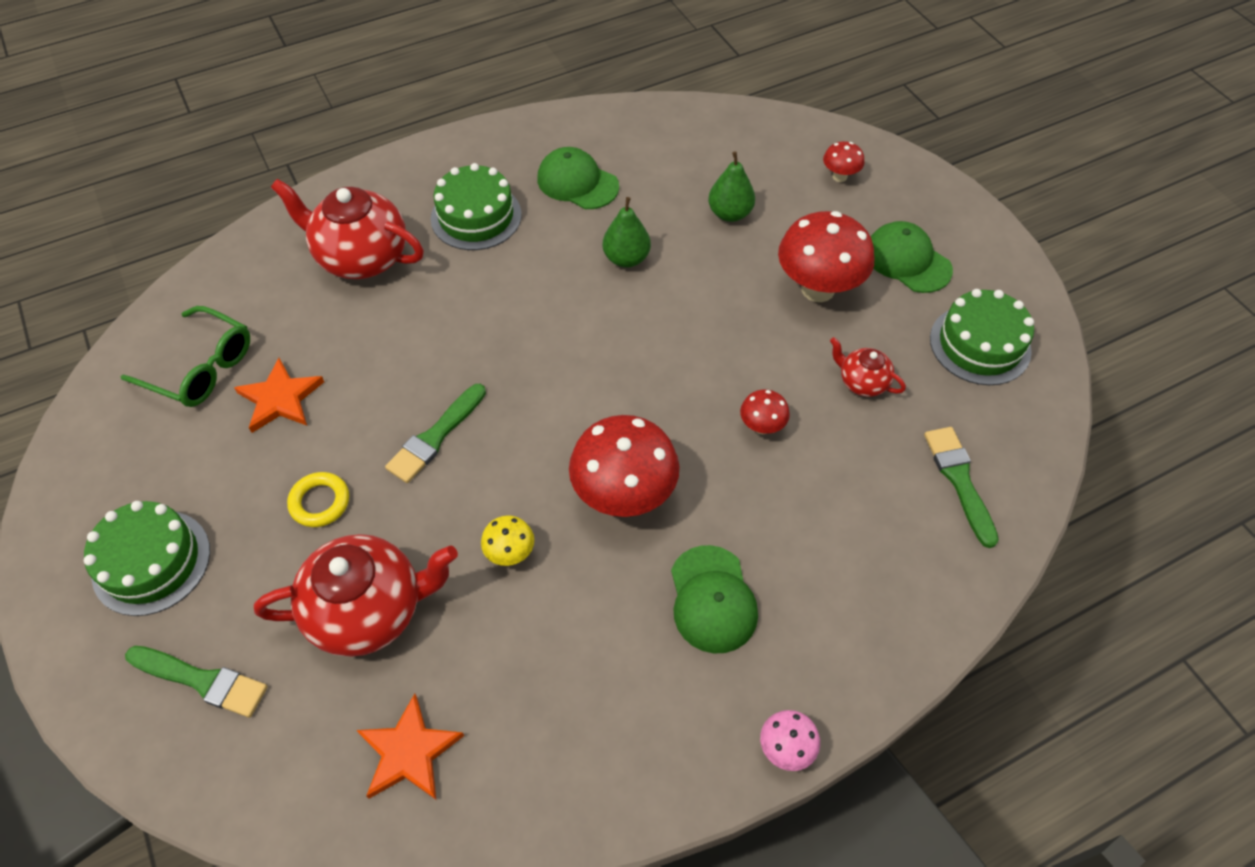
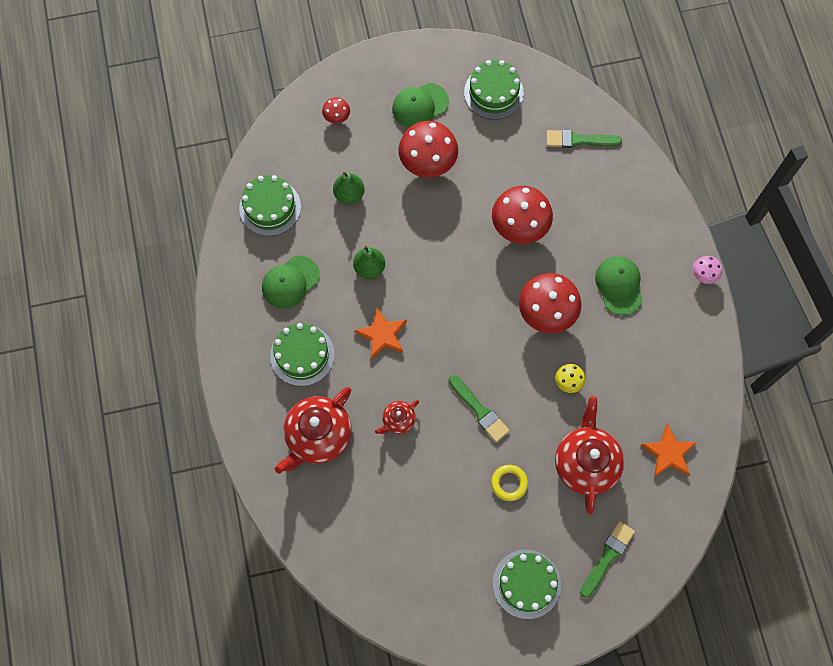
camera: 75 degrees left, 15 degrees up
green glasses [121,306,250,407] -> none
orange star [234,358,324,433] -> orange star moved to [354,308,407,359]
green cap [671,545,758,653] -> green cap turned 105 degrees counterclockwise [595,256,643,315]
red mushroom [740,390,790,434] -> red mushroom [492,186,553,244], size x2.09
red teapot [830,337,906,397] -> red teapot moved to [375,400,419,434]
none -> green cake [239,175,301,236]

